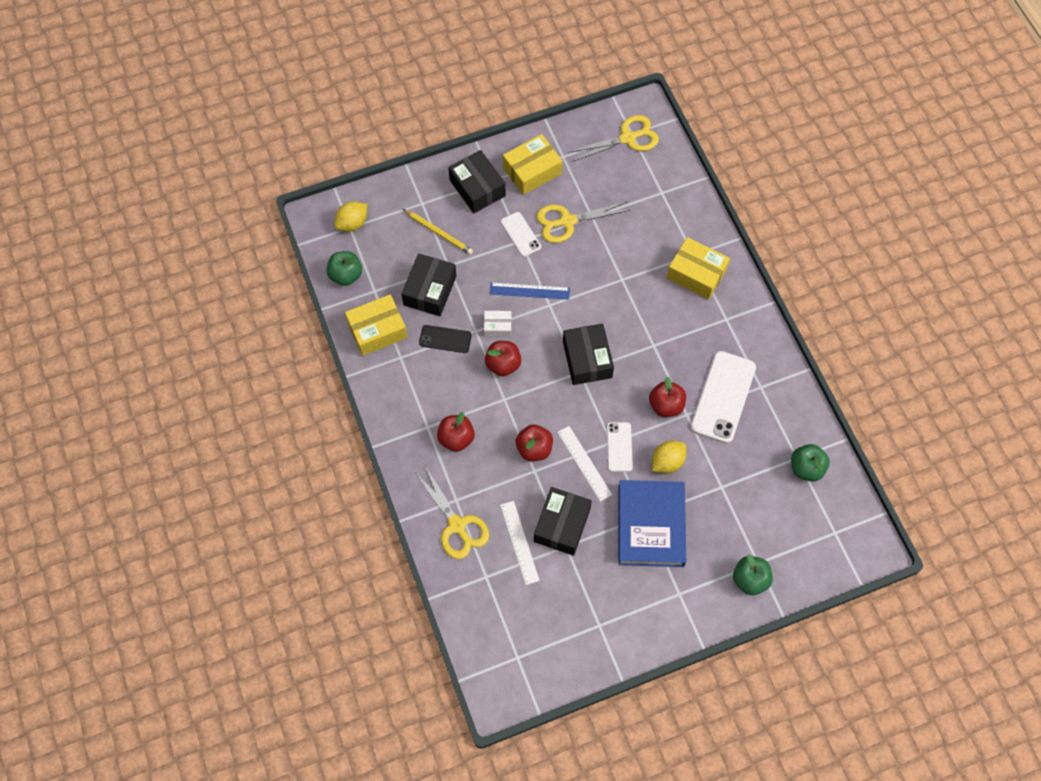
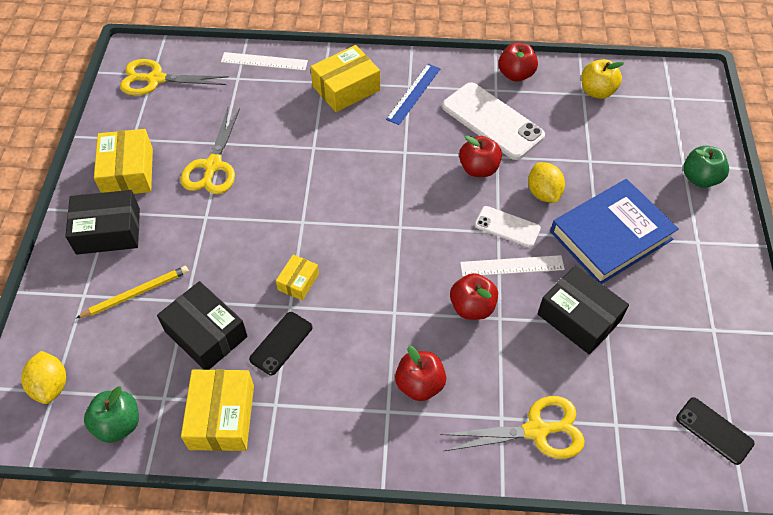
camera: 65 degrees left, 10 degrees down
white box [484,311,512,337] -> yellow box [276,254,319,301]
red apple [485,341,521,376] -> red apple moved to [498,43,538,82]
blue ruler [490,282,570,300] -> blue ruler moved to [386,64,441,125]
white ruler [500,501,540,585] -> white ruler moved to [221,52,308,71]
white phone [501,212,541,257] -> none
black box [563,323,614,385] -> none
yellow scissors [568,115,659,162] -> yellow scissors turned 90 degrees counterclockwise [120,59,229,96]
blue book [618,480,686,567] -> blue book turned 60 degrees counterclockwise [550,179,679,284]
green apple [791,444,830,482] -> yellow apple [581,59,624,99]
none -> black phone [676,397,754,465]

